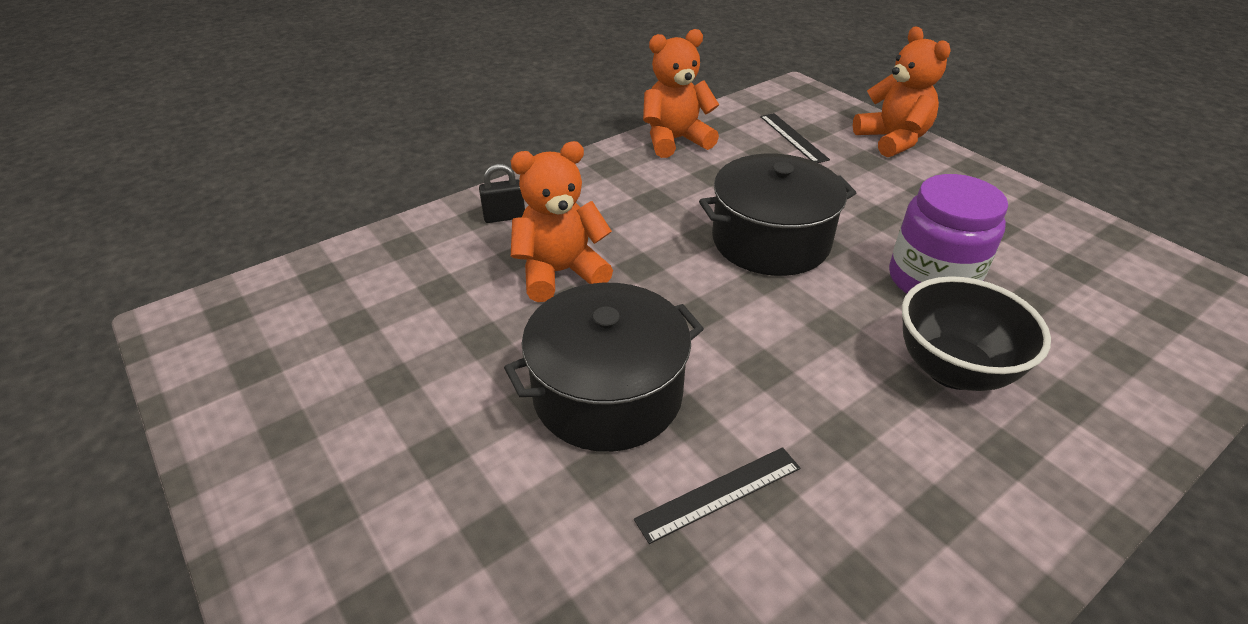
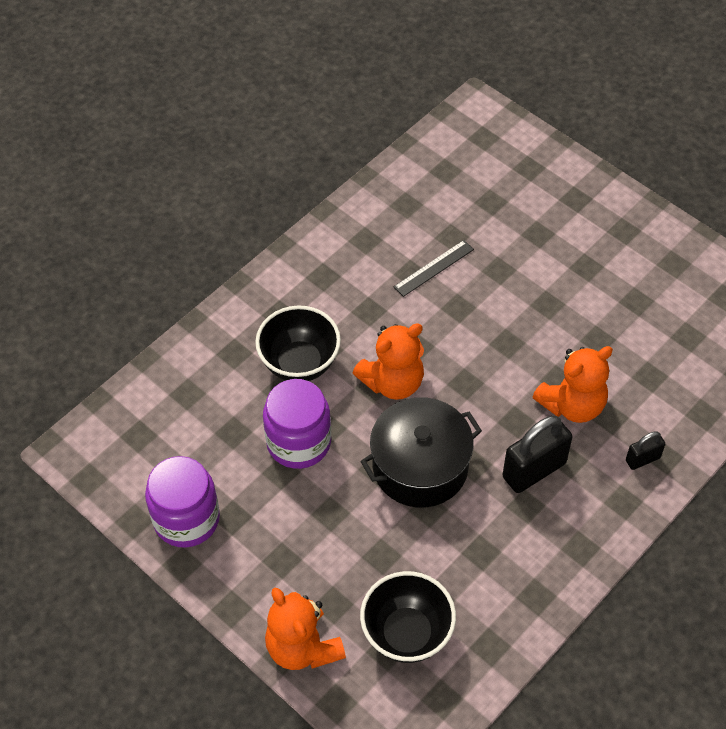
camera: 170 degrees right, 15 degrees up
black pot [504,283,704,452] -> none
orange teddy bear [643,29,719,158] -> orange teddy bear moved to [353,323,424,400]
black ruler [760,113,830,163] -> black bowl [360,571,456,663]
none -> purple jar [145,456,220,548]
none -> black padlock [503,415,573,493]

